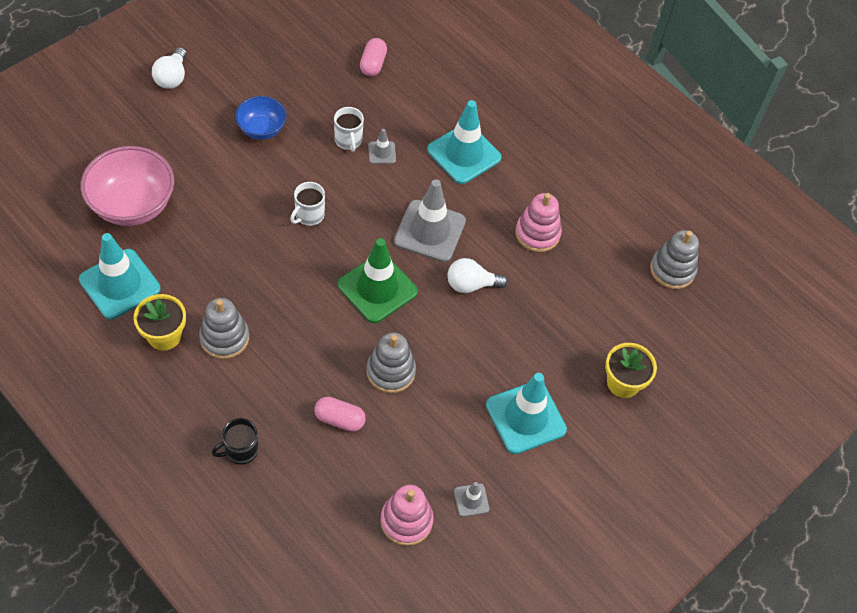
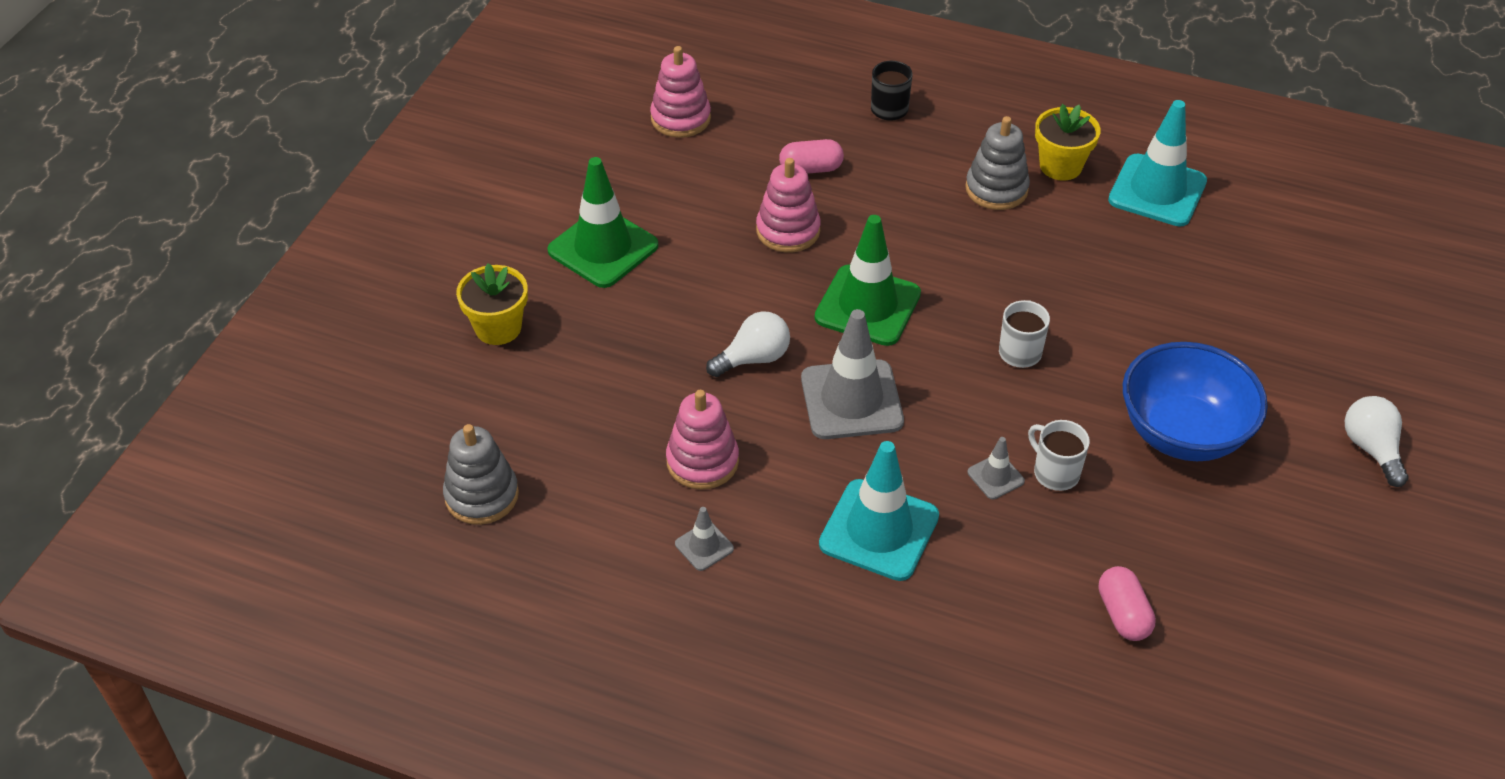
camera: 160 degrees right, 10 degrees down
pink bowl [81,146,174,226] -> none
blue bowl [235,96,287,140] -> blue bowl [1123,342,1268,461], size x1.70
grey stacking toy [366,332,416,393] -> pink stacking toy [756,158,821,253]
grey traffic cone [454,482,489,517] -> grey traffic cone moved to [675,507,734,571]
turquoise traffic cone [486,373,567,454] -> green traffic cone [547,157,658,288]

